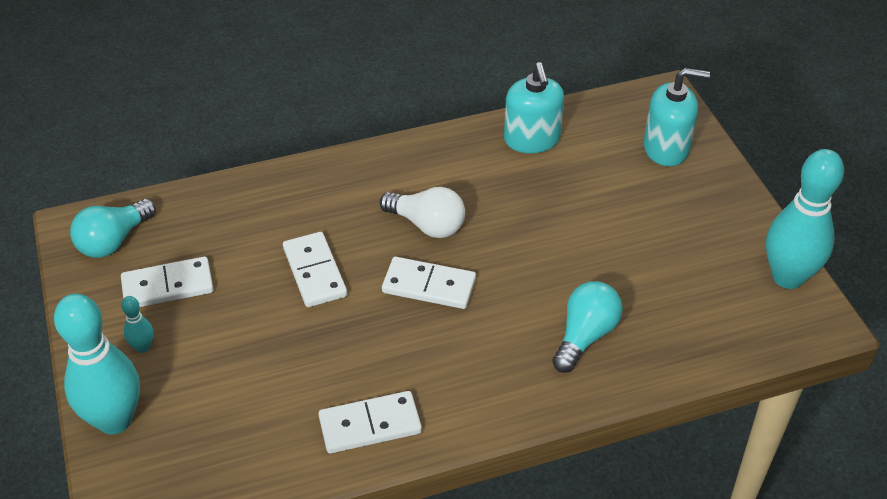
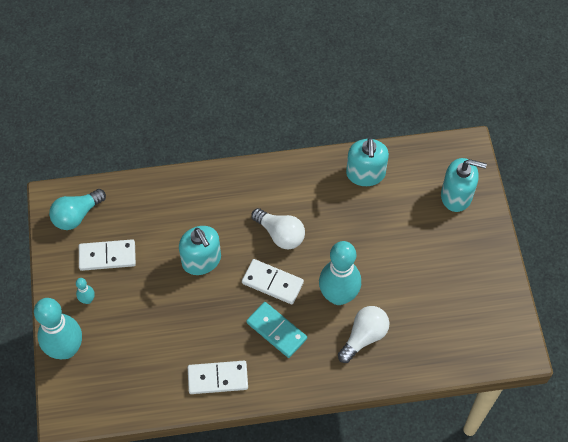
camera: 10 degrees right, 15 degrees up
white domino [283,232,347,307] -> turquoise soap dispenser [179,226,221,275]
turquoise light bulb [552,281,623,373] -> white light bulb [338,306,389,363]
turquoise bowling pin [766,149,844,289] -> turquoise bowling pin moved to [319,241,361,305]
none -> turquoise domino [246,302,307,358]

